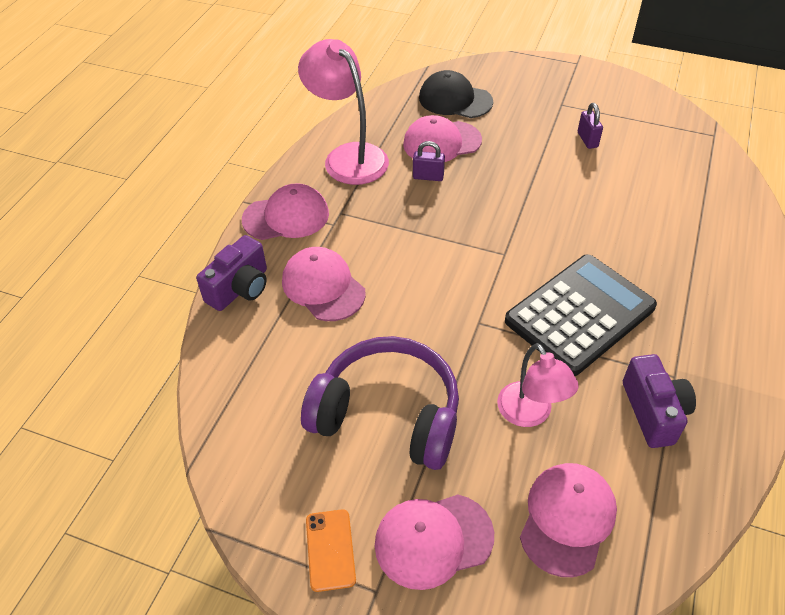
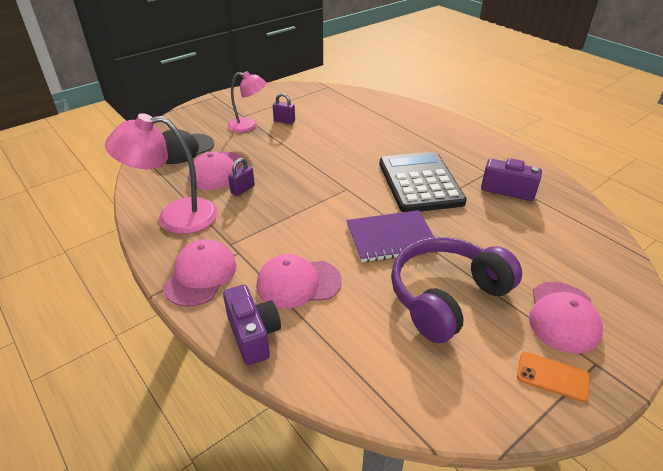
camera: 60 degrees left, 10 degrees down
pink lamp [497,343,578,427] -> pink lamp moved to [228,71,267,132]
pink cap [520,463,617,577] -> none
none -> purple notebook [346,210,434,262]

